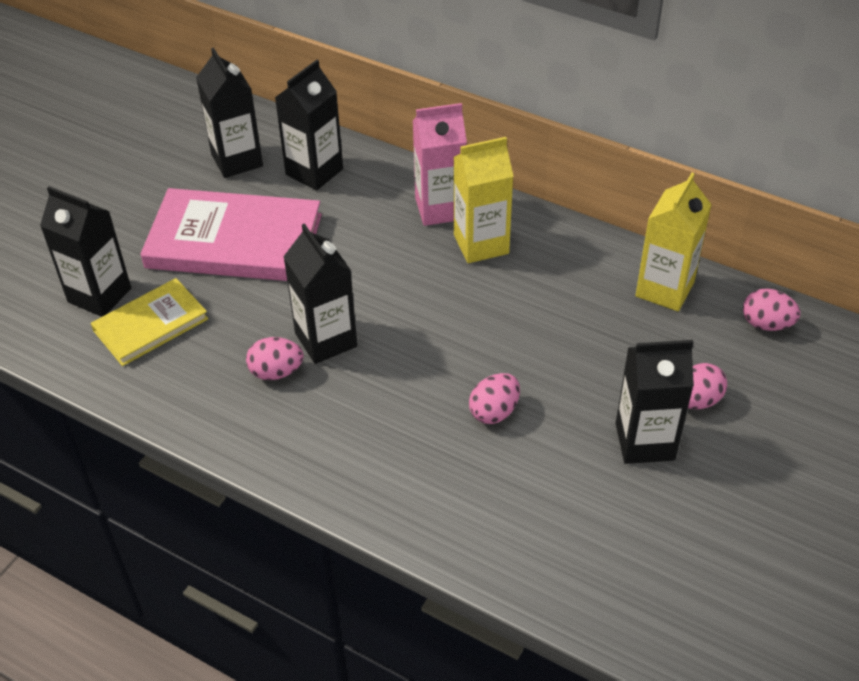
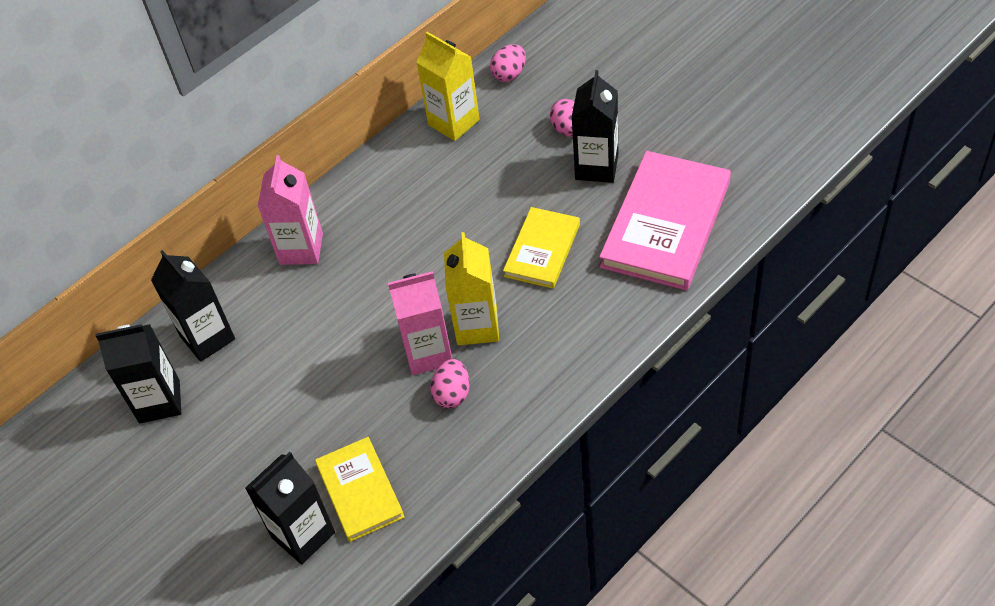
camera: 70 degrees left, 5 degrees up
pink book [140,188,322,281] -> pink book moved to [599,151,731,290]
black carton [283,223,357,364] -> pink carton [388,271,452,375]
yellow carton [454,137,514,263] -> yellow carton moved to [444,232,499,345]
pink egg [469,373,520,424] -> yellow book [503,207,580,289]

